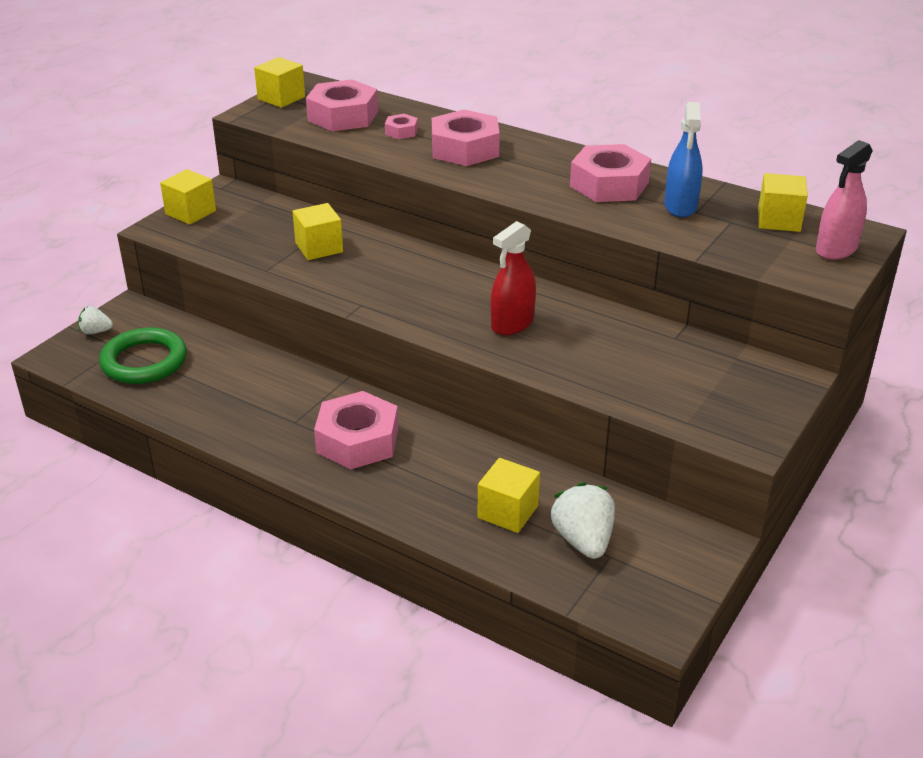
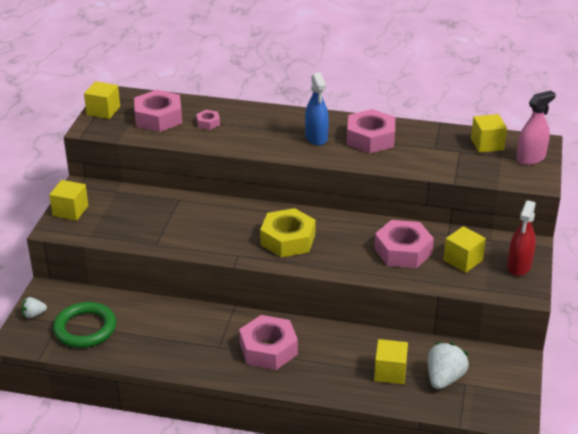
camera: 20 degrees left, 0 degrees up
yellow cube [292,203,343,260] -> yellow cube moved to [443,226,486,273]
pink nut [432,109,500,166] -> pink nut moved to [374,220,434,268]
red spray bottle [491,221,536,335] -> red spray bottle moved to [507,200,536,276]
white strawberry [551,482,615,559] -> white strawberry turned 60 degrees clockwise [428,342,469,389]
blue spray bottle [664,102,703,218] -> blue spray bottle moved to [305,73,329,145]
pink spray bottle [816,140,873,260] -> pink spray bottle turned 150 degrees counterclockwise [516,90,556,165]
none -> yellow nut [260,208,316,257]

